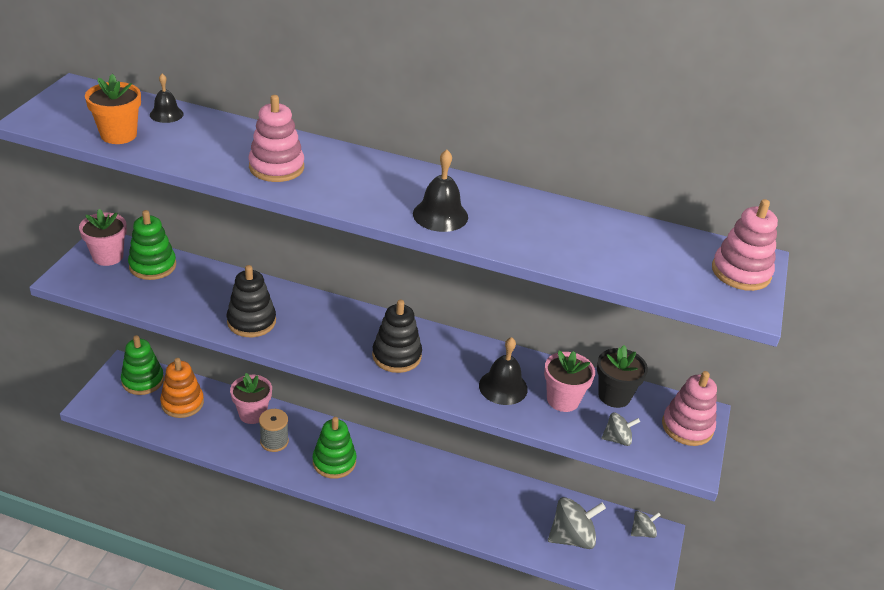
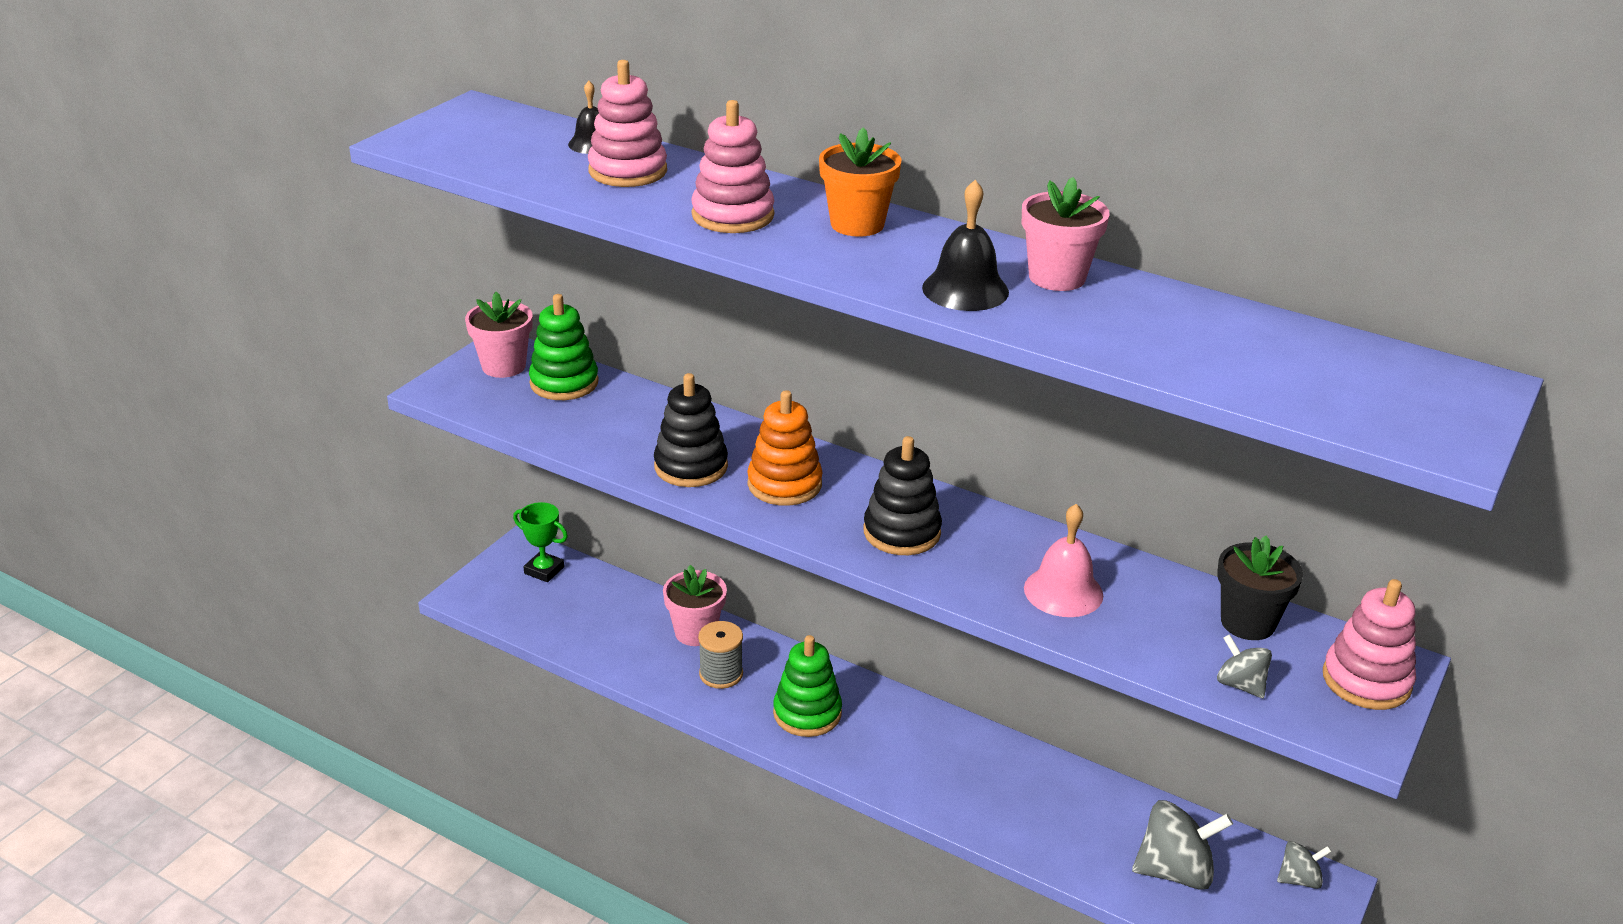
camera: 15 degrees right, 5 degrees down
orange flower pot [85,74,141,144] -> orange flower pot moved to [819,127,901,237]
green stacking toy [121,335,164,395] -> green trophy [513,502,568,582]
orange stacking toy [160,358,204,418] -> orange stacking toy moved to [747,390,823,506]
black bell [479,337,528,405] -> pink bell [1024,504,1103,617]
pink flower pot [544,351,595,412] -> pink flower pot moved to [1022,177,1110,291]
grey spinning top [601,412,640,446] -> grey spinning top turned 135 degrees counterclockwise [1217,634,1272,698]
pink stacking toy [712,199,778,291] -> pink stacking toy moved to [588,60,667,187]

